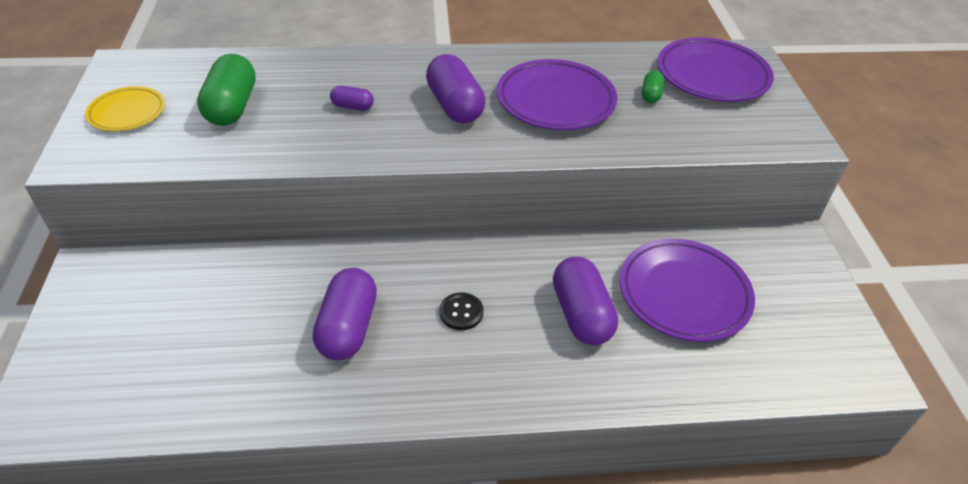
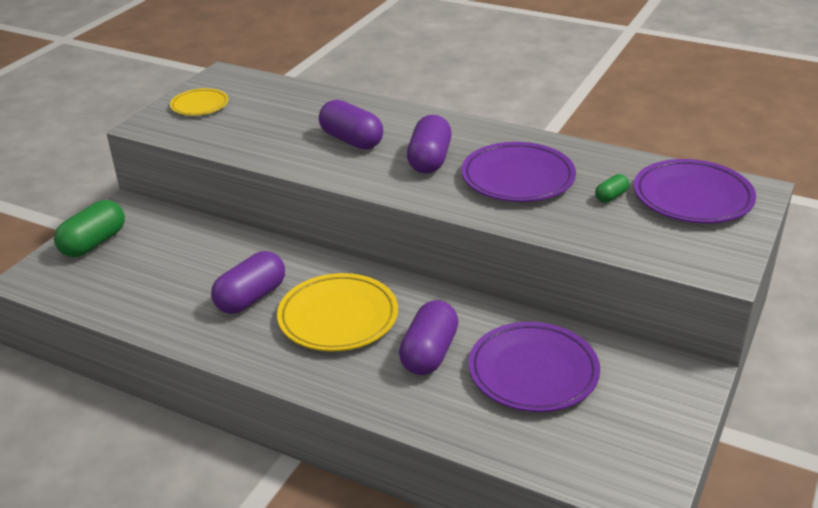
camera: 35 degrees right, 10 degrees down
green capsule [197,54,256,126] -> green capsule moved to [54,200,125,257]
purple capsule [330,86,374,110] -> purple capsule [319,100,383,150], size x2.02
black button [440,293,484,330] -> yellow plate [277,273,398,351]

